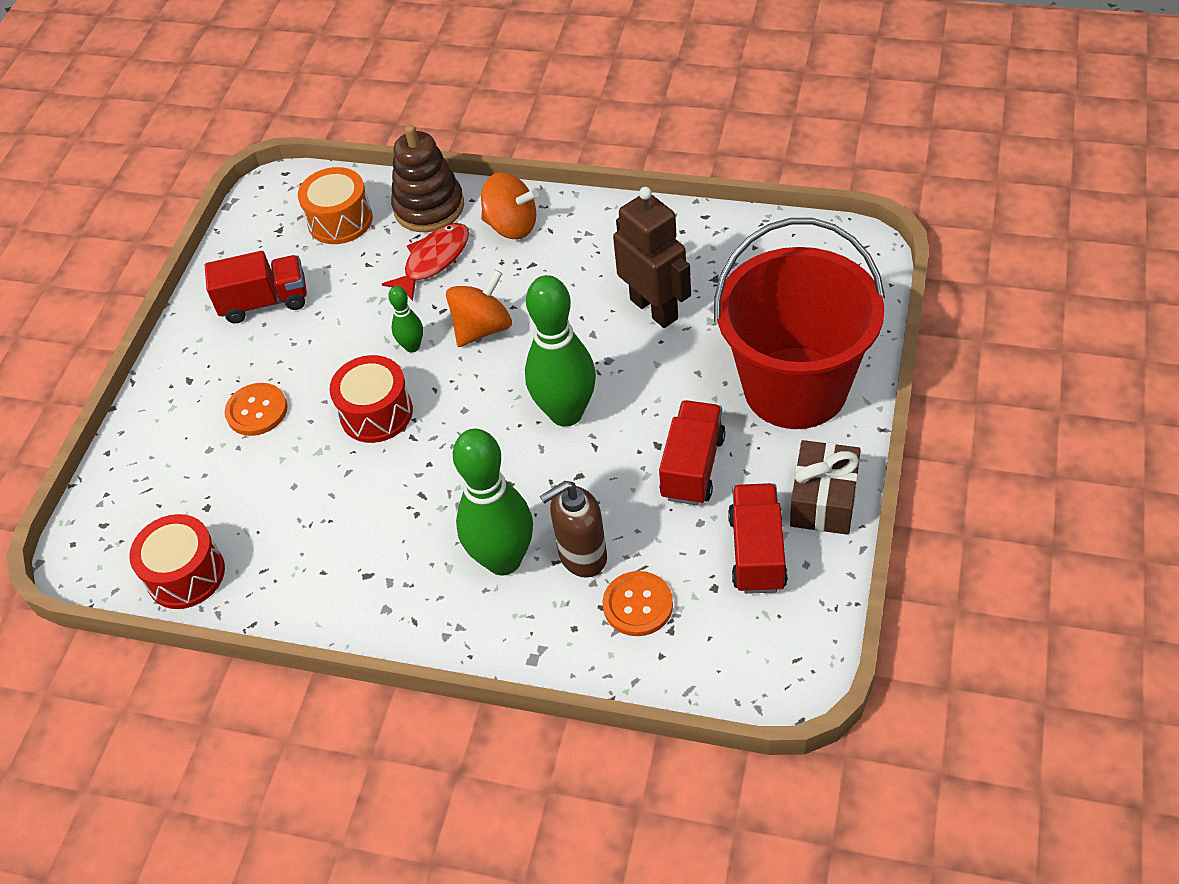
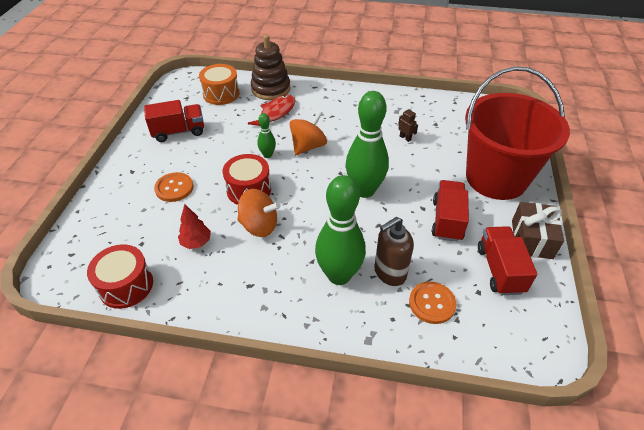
camera: 10 degrees left, 5 degrees down
orange spinning top [481,173,539,239] -> orange spinning top moved to [237,189,280,237]
brown robot [613,187,691,328] -> brown robot [398,107,418,142], size x0.40
none -> red tree [178,204,211,249]

